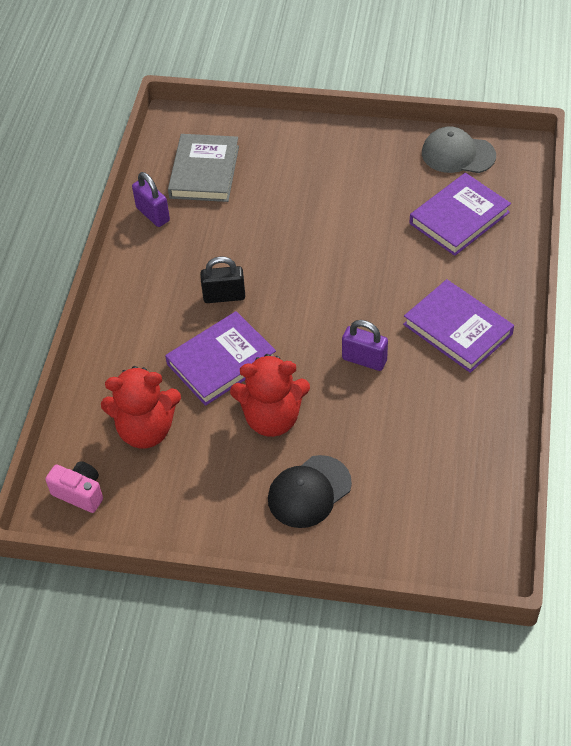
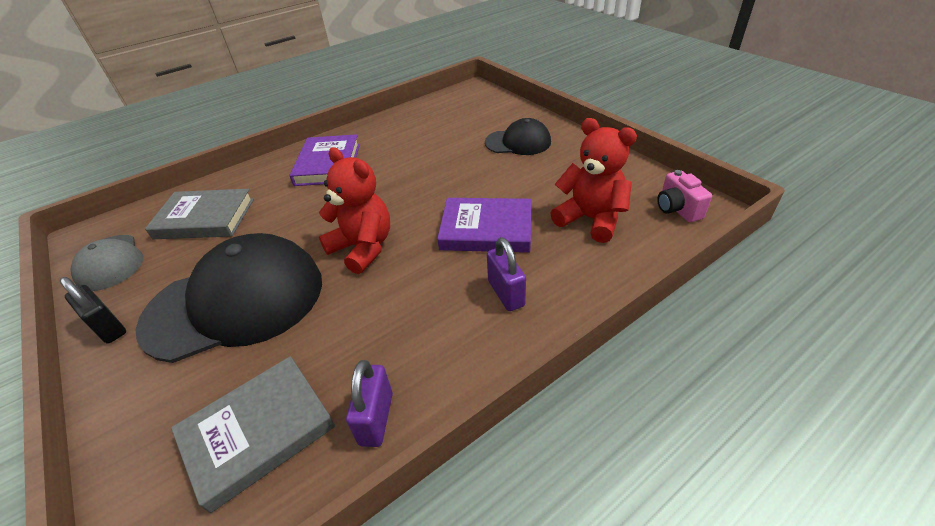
camera: 135 degrees left, 10 degrees down
black padlock [200,256,245,303] -> black padlock moved to [59,277,126,344]
red teddy bear [230,354,310,437] -> red teddy bear moved to [319,147,390,274]
purple padlock [342,320,388,371] -> purple padlock moved to [487,237,526,311]
purple book [409,173,511,256] -> grey book [145,189,254,239]
none -> black cap [136,233,322,363]

